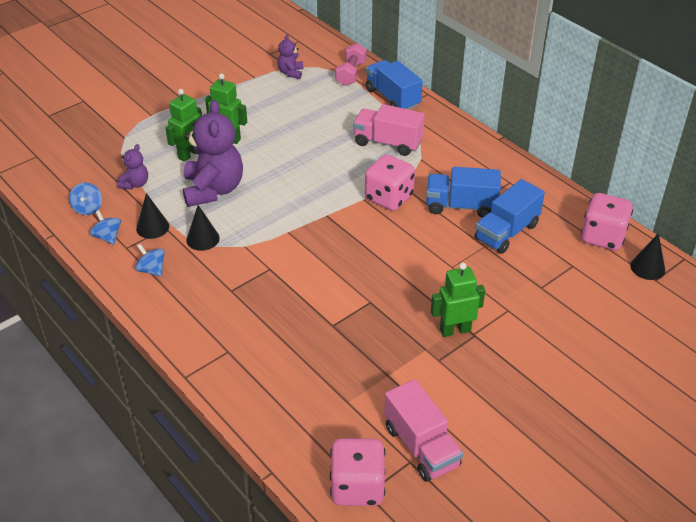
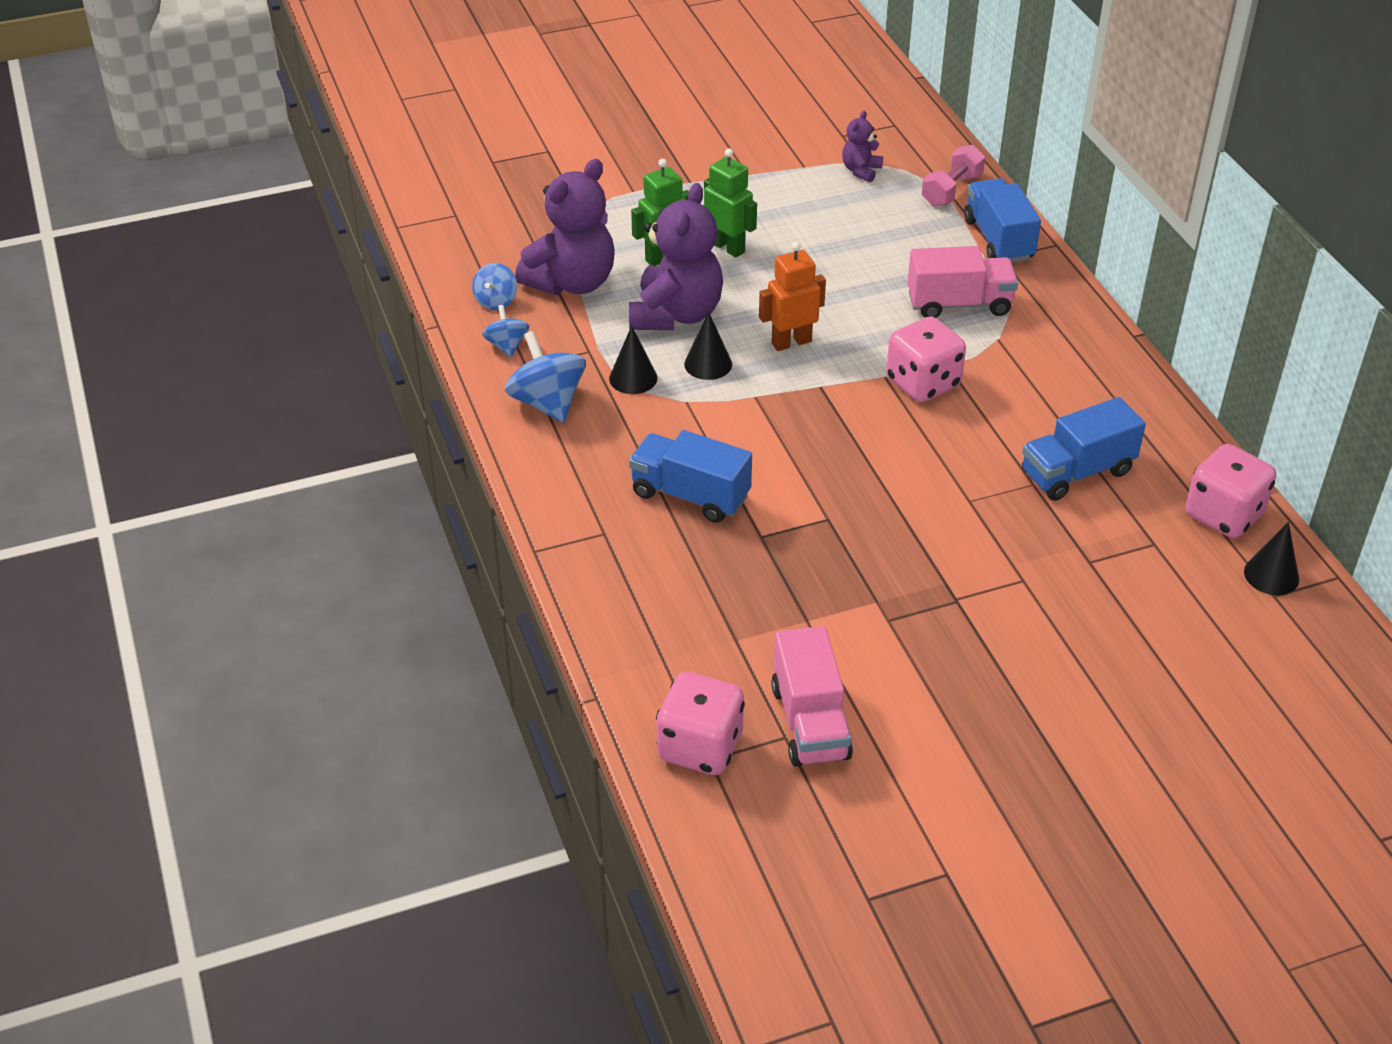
camera: 20 degrees right, 0 degrees up
purple teddy bear [117,144,148,189] -> purple teddy bear [515,159,614,295], size x2.10
blue spinning top [135,244,165,277] -> blue spinning top [505,331,586,423], size x1.73
black cone [136,193,169,239] -> black cone moved to [684,312,732,380]
pink truck [353,104,425,156] -> pink truck turned 135 degrees clockwise [907,246,1018,318]
blue truck [426,167,501,218] -> blue truck moved to [629,430,752,523]
green robot [431,263,485,337] -> none
none -> orange robot [759,242,826,351]

